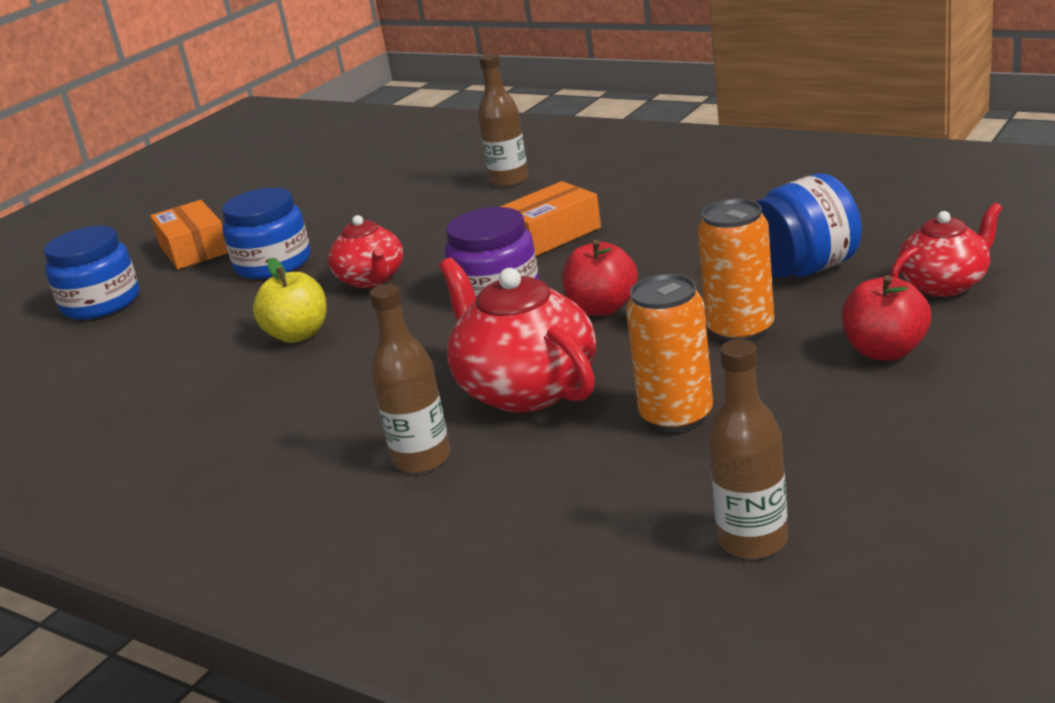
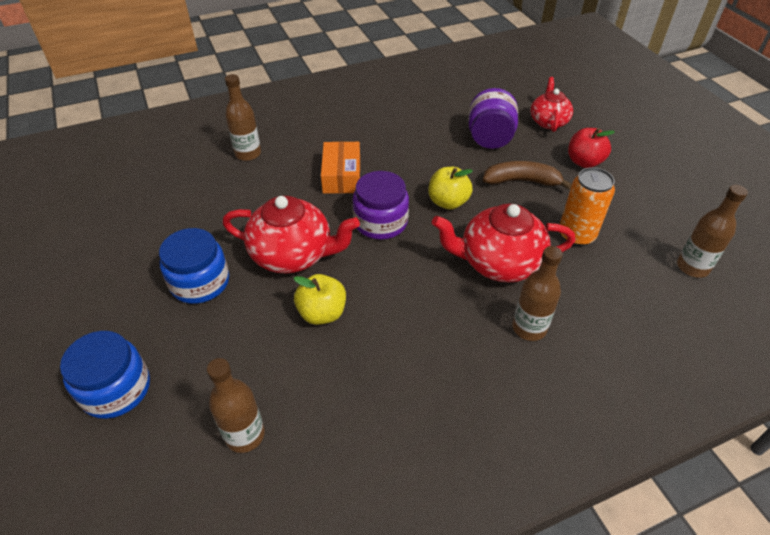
camera: 60 degrees left, 20 degrees up
orange box [150,200,228,269] -> none
red teapot [328,215,403,288] -> red teapot [223,196,360,273], size x1.60
red apple [562,239,638,316] -> yellow apple [428,167,473,210]
orange can [697,199,774,342] -> brown banana [483,161,572,189]
blue jar [755,173,862,279] -> purple jar [469,88,518,149]
none -> brown bottle [207,358,265,453]

